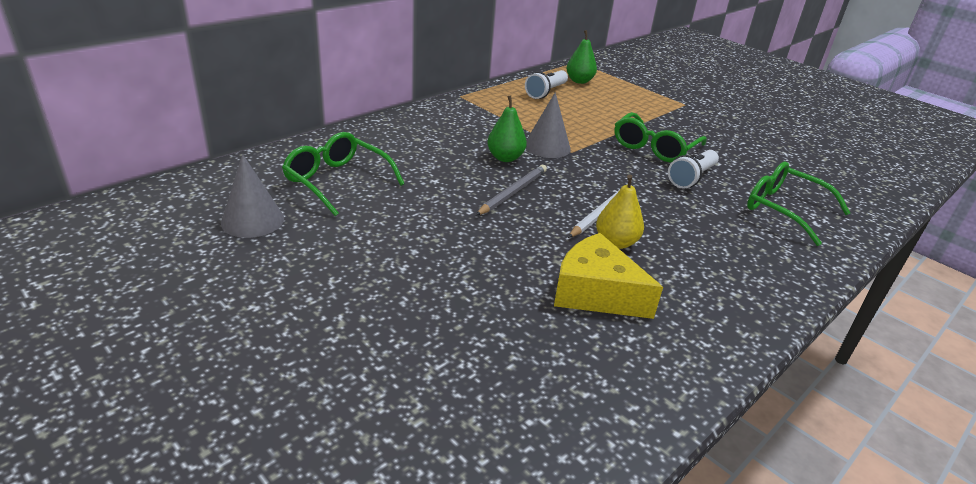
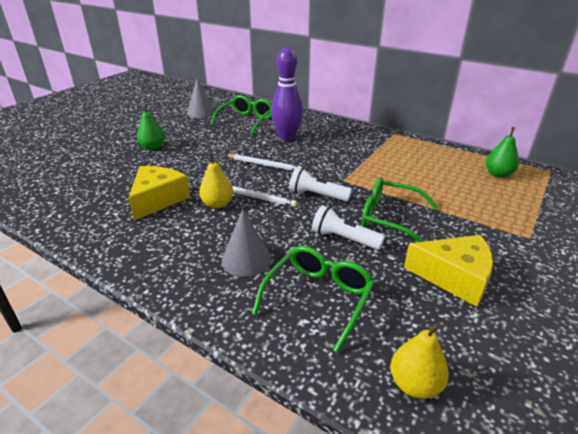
camera: 80 degrees right, 0 degrees up
grey pencil [475,165,547,216] -> white pencil [226,154,302,171]
green pear [487,95,527,162] -> green pear moved to [137,104,165,150]
white flashlight [525,70,568,99] -> white flashlight moved to [289,167,352,202]
grey cone [526,92,571,158] -> grey cone moved to [222,209,272,277]
none -> purple bowling pin [271,47,303,141]
none -> yellow pear [390,322,449,399]
none -> yellow cheese [404,235,493,307]

